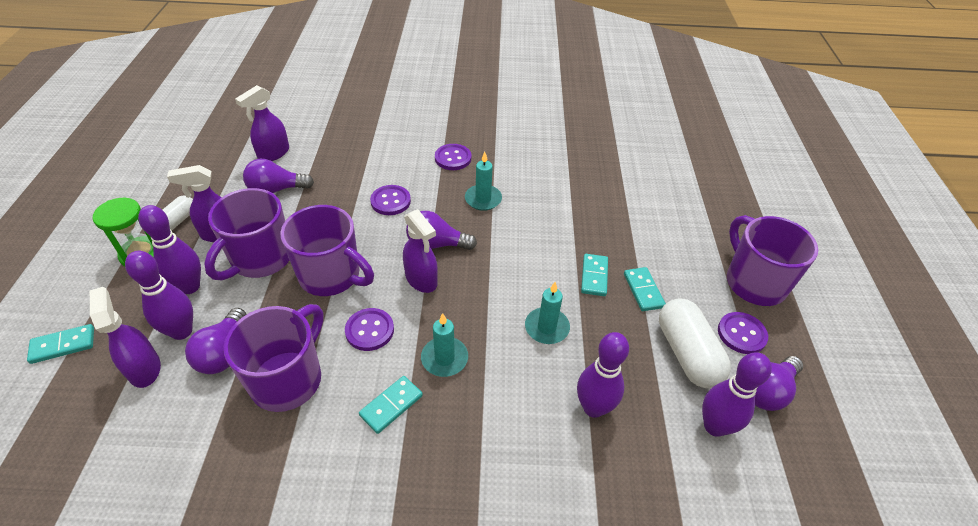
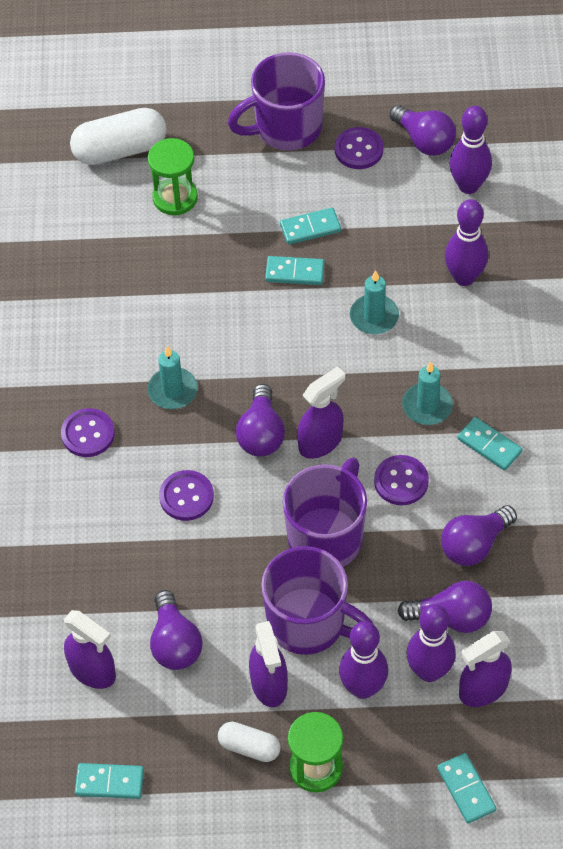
camera: 90 degrees left, 10 degrees up
purple mug [224,304,324,412] -> purple light bulb [441,505,517,566]
white capsule [659,298,731,388] -> white capsule moved to [70,108,167,165]
none -> turquoise domino [75,763,144,799]
none -> green hourglass [148,138,198,215]

